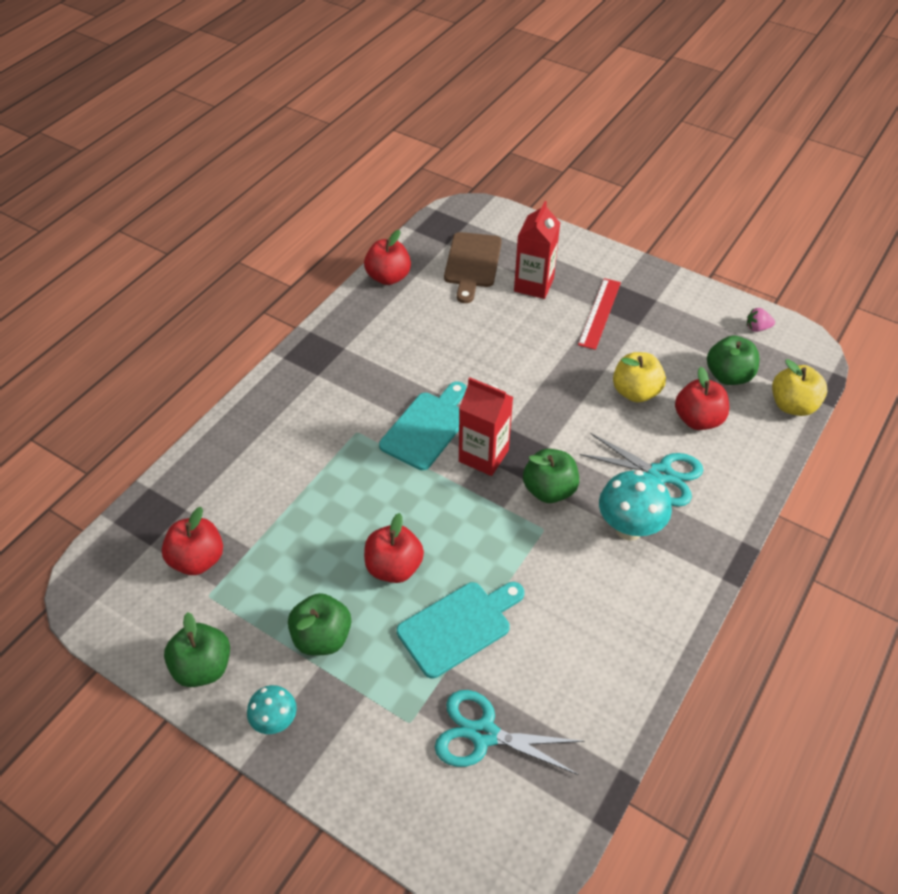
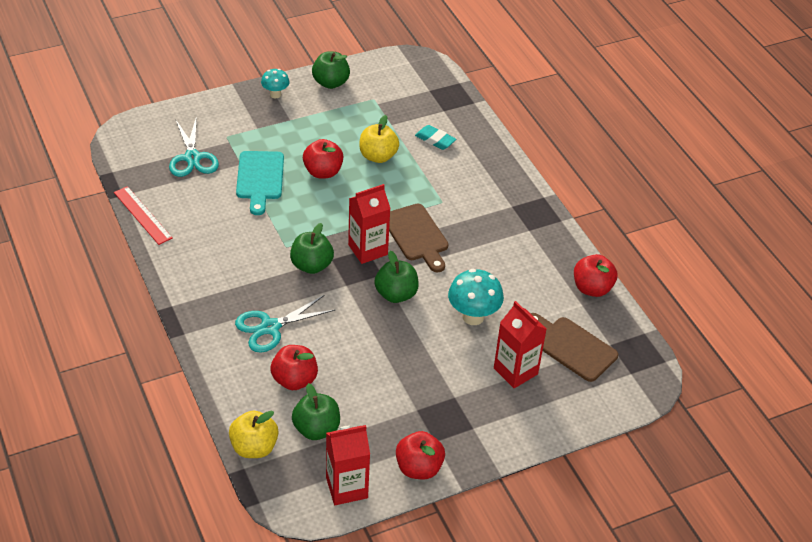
camera: 120 degrees right, 5 degrees down
red apple [162,507,223,575] -> red apple moved to [396,431,445,479]
green apple [288,593,351,656] -> green apple moved to [374,251,419,303]
turquoise cutting board [379,381,467,470] -> brown cutting board [389,204,448,272]
turquoise scissors [435,690,585,775] -> turquoise scissors turned 120 degrees clockwise [169,116,219,177]
red ruler [578,278,621,350] -> red ruler moved to [114,186,173,245]
turquoise mushroom [599,470,672,541] -> turquoise mushroom moved to [448,269,504,325]
yellow apple [613,352,666,402] -> yellow apple moved to [359,115,399,163]
pink strawberry [747,308,775,332] -> red carton [326,425,370,505]
none -> turquoise eraser [415,125,456,150]

